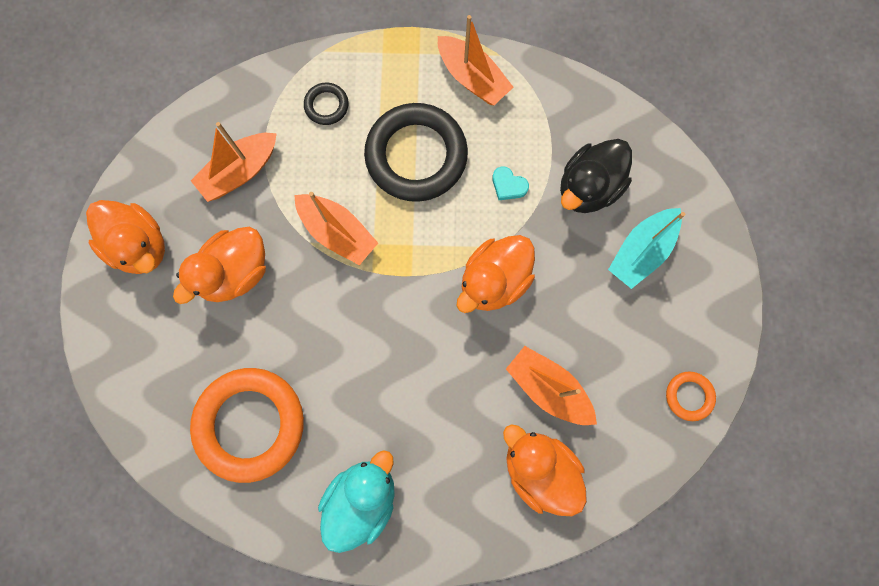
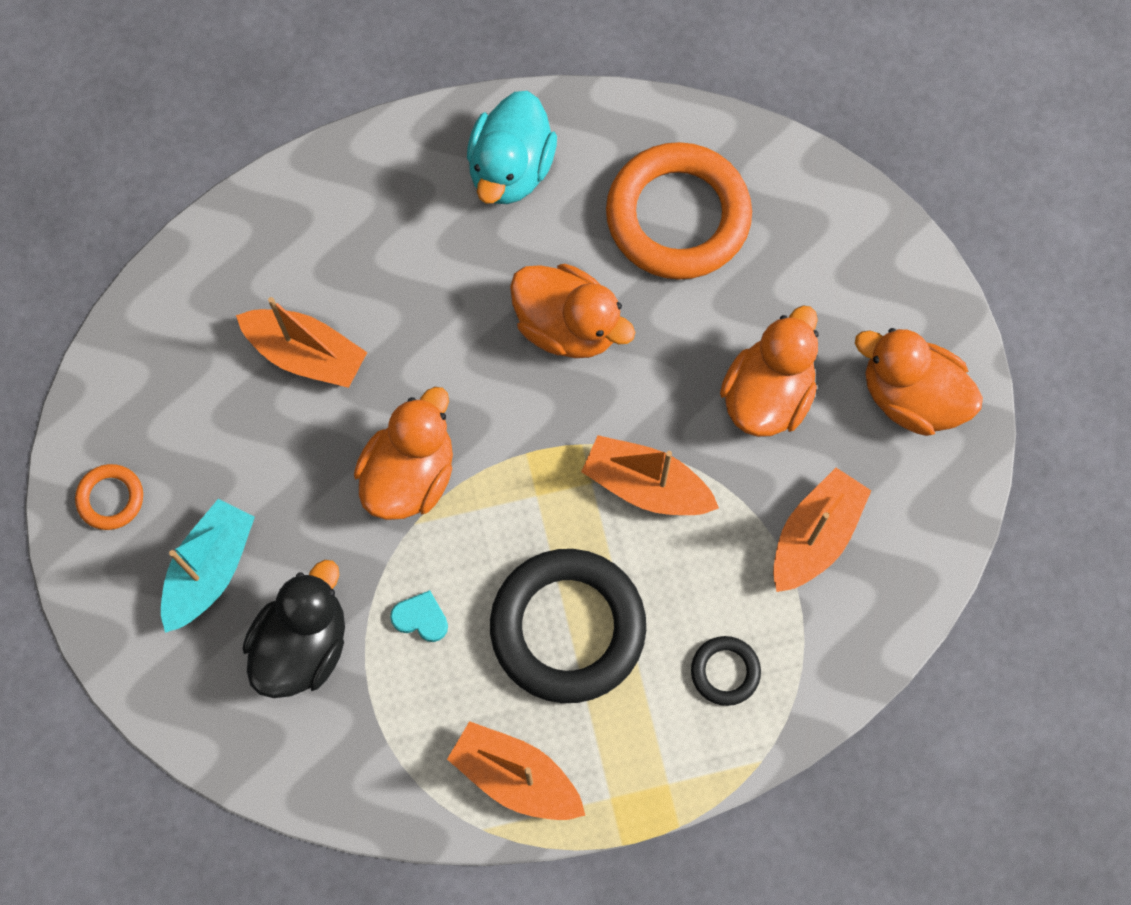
camera: 165 degrees right, 5 degrees down
orange duck [503,424,587,516] -> orange duck moved to [510,264,635,358]
orange ring [666,371,716,421] -> orange ring moved to [75,464,143,530]

